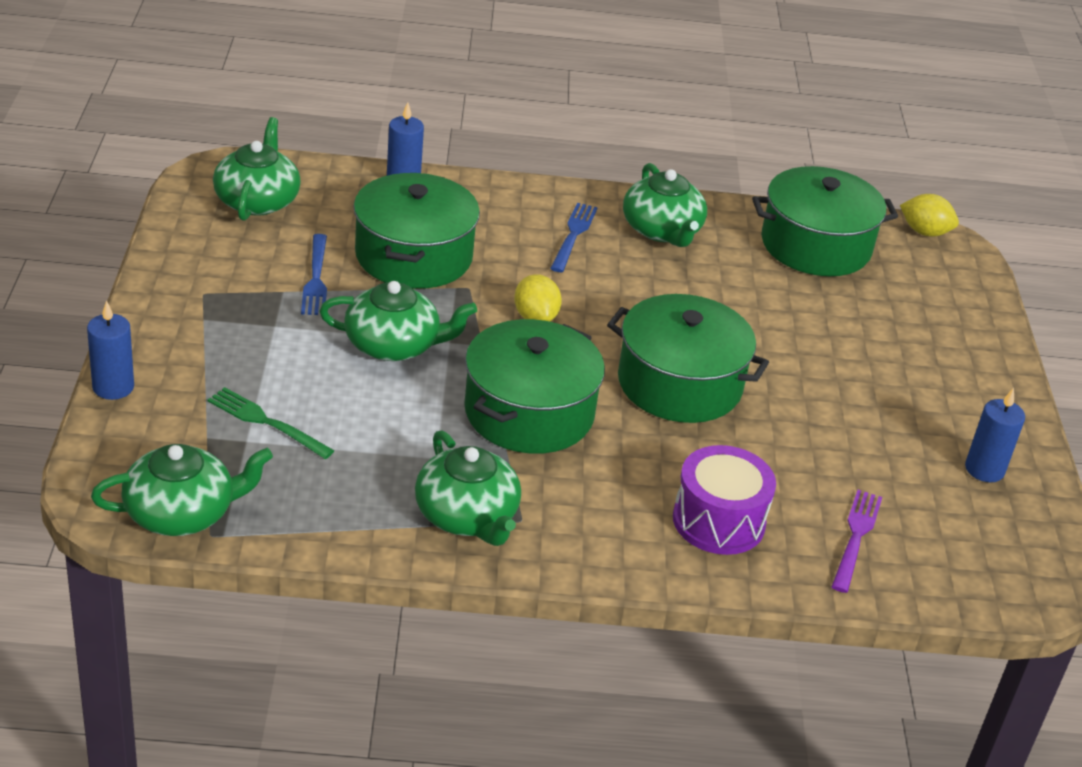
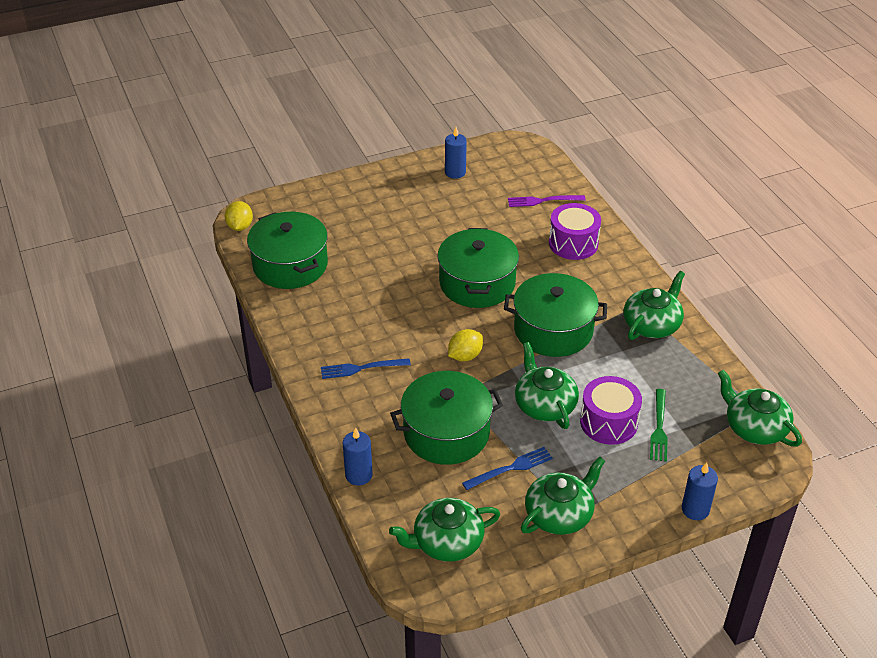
camera: 110 degrees left, 5 degrees up
green teapot [623,163,707,247] -> green teapot moved to [521,457,605,535]
none -> purple drum [580,376,642,445]

